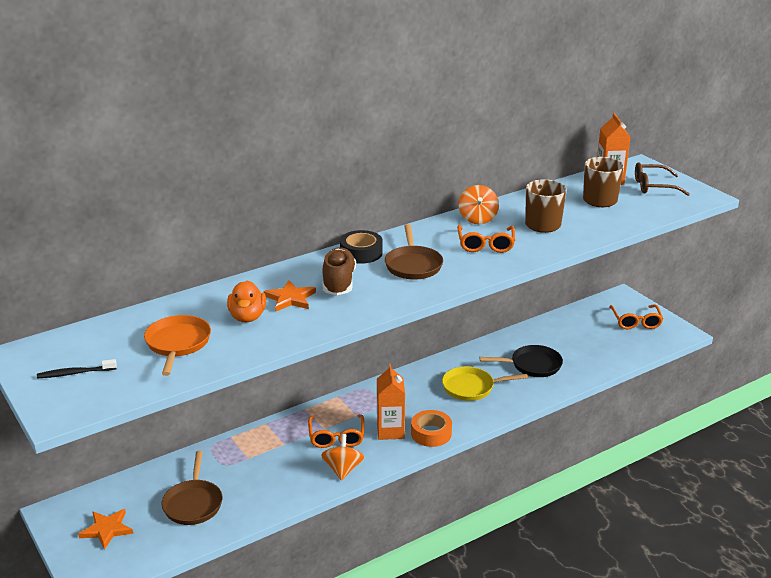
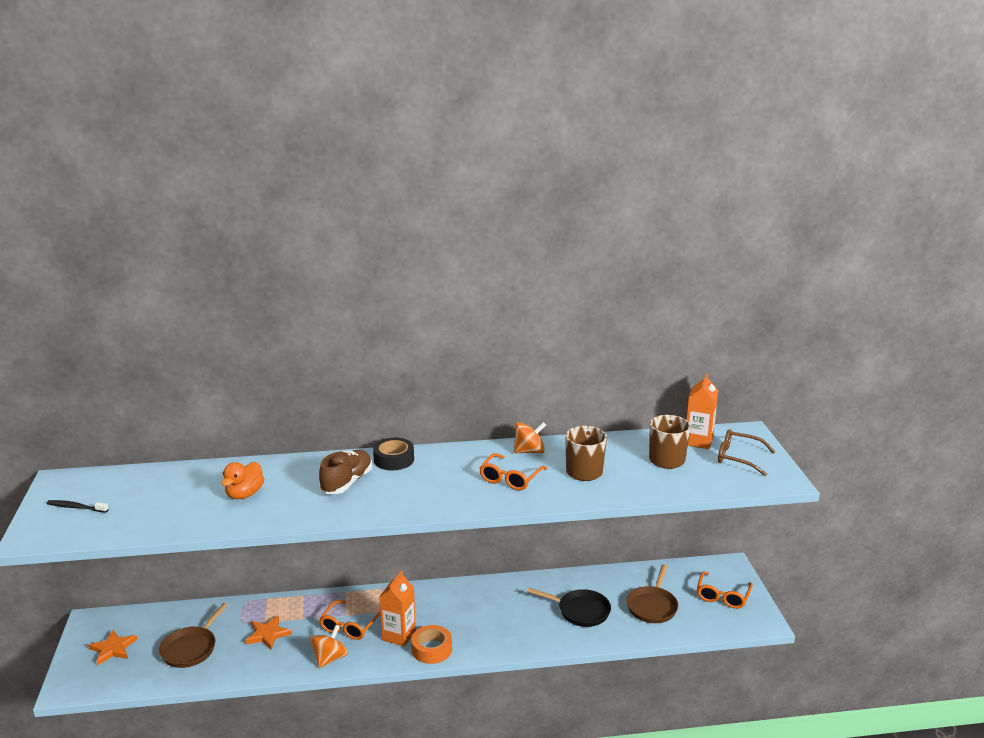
camera: 25 degrees right, 5 degrees down
orange pan [144,315,211,376] -> none
orange star [264,280,316,311] -> orange star moved to [245,616,292,650]
brown pan [385,224,443,280] -> brown pan moved to [626,564,678,623]
yellow pan [442,367,528,401] -> none
orange spinning top [458,185,499,224] -> orange spinning top turned 135 degrees counterclockwise [514,422,546,453]

